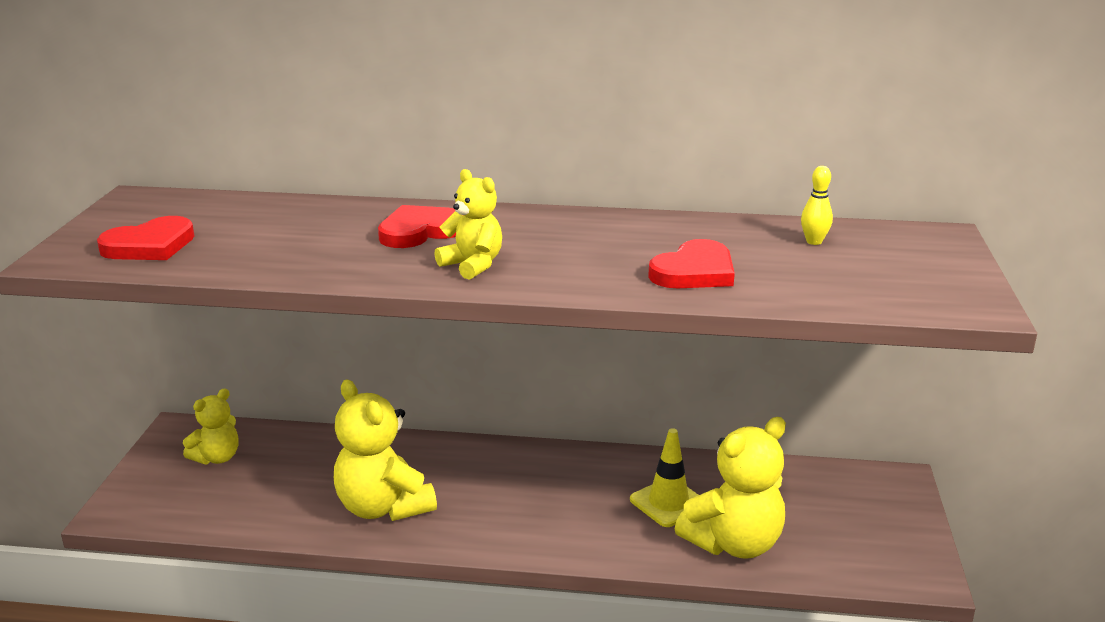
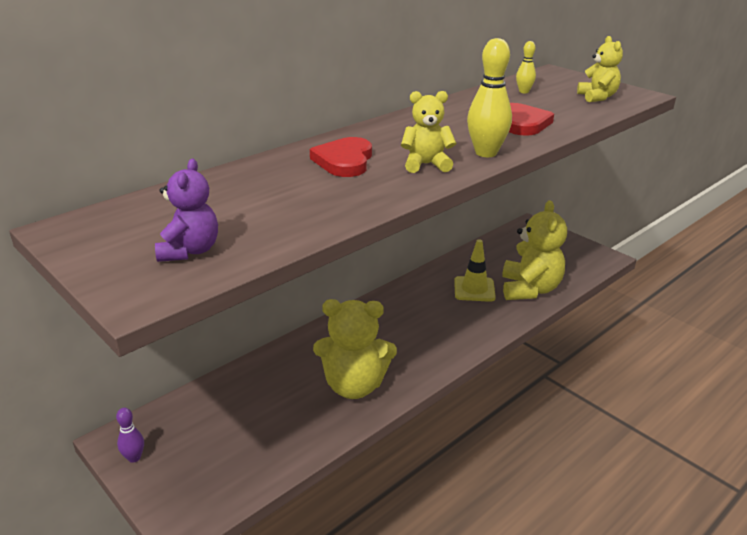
camera: 50 degrees left, 5 degrees up
red heart [97,216,195,260] -> purple teddy bear [155,159,218,262]
yellow teddy bear [183,388,239,465] -> yellow teddy bear moved to [577,36,623,102]
none -> purple bowling pin [116,408,144,463]
none -> yellow bowling pin [467,38,512,157]

